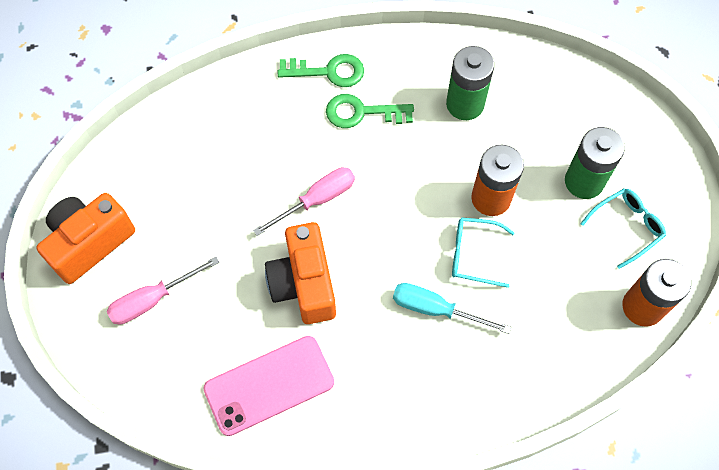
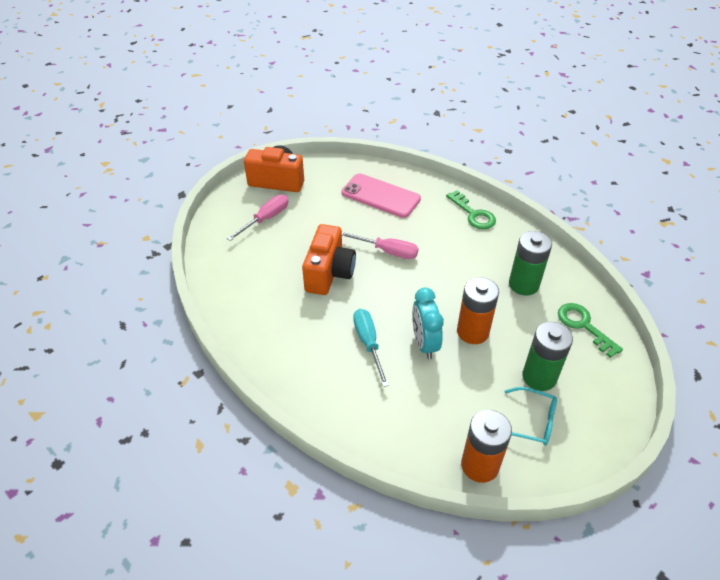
camera: 55 degrees right, 20 degrees down
pink screwdriver [107,257,219,324] -> pink screwdriver turned 105 degrees clockwise [227,195,288,241]
pink phone [203,336,334,436] -> pink phone moved to [341,174,421,218]
orange camera [265,222,336,324] -> orange camera turned 150 degrees clockwise [302,224,356,295]
green key [326,94,414,128] -> green key moved to [558,303,623,358]
turquoise glasses [452,217,514,288] -> turquoise clock [412,288,444,359]

